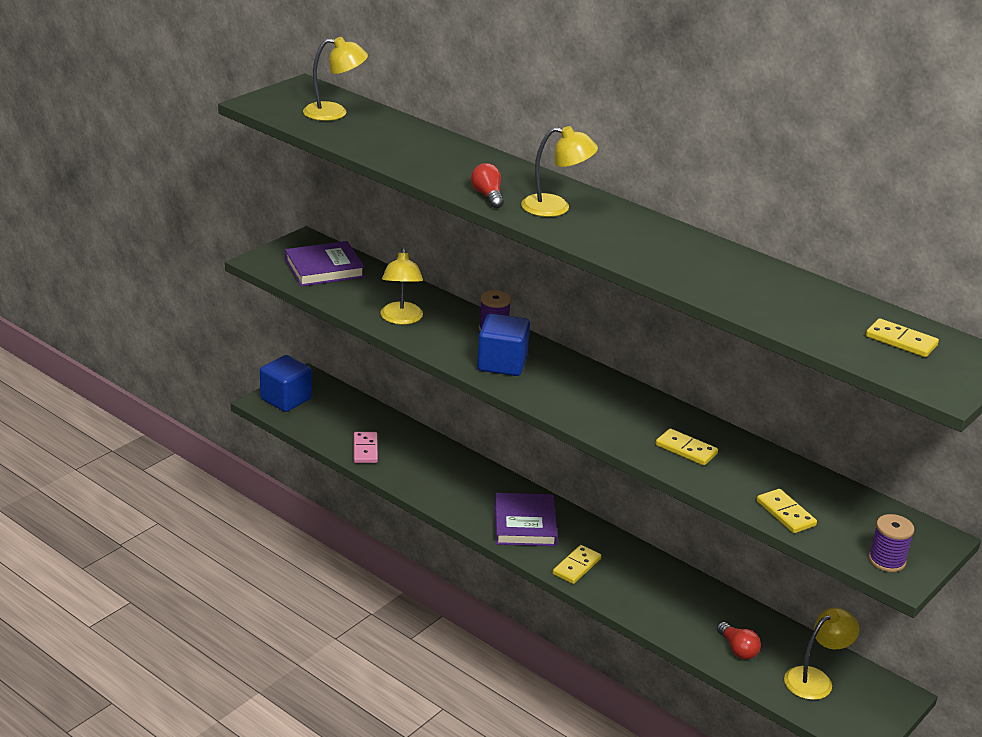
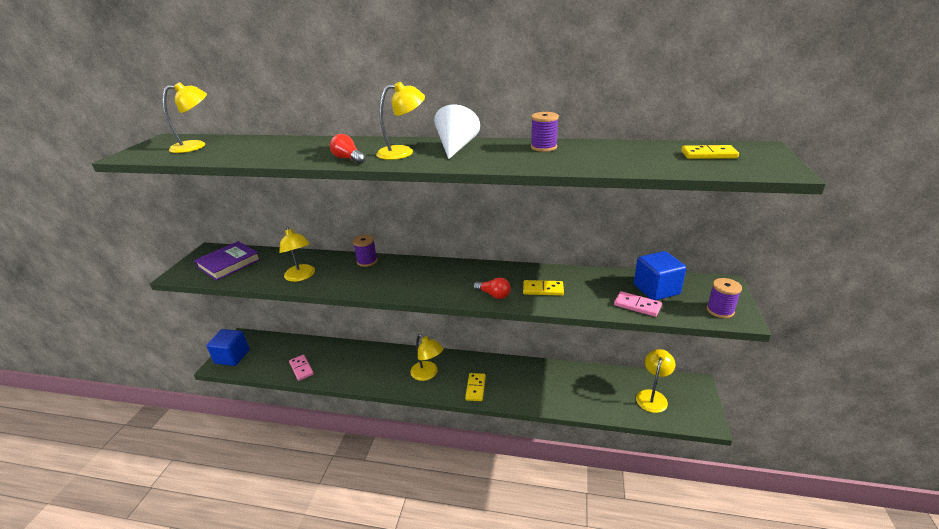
camera: 25 degrees left, 0 degrees up
blue cube [477,313,530,376] -> blue cube moved to [634,251,686,300]
purple book [495,493,558,546] -> yellow lamp [410,334,443,381]
red light bulb [717,622,761,659] -> red light bulb moved to [473,277,511,299]
yellow domino [757,489,817,533] -> pink domino [614,291,662,317]
none -> white cone [434,105,480,159]
none -> purple spool [531,112,559,152]

